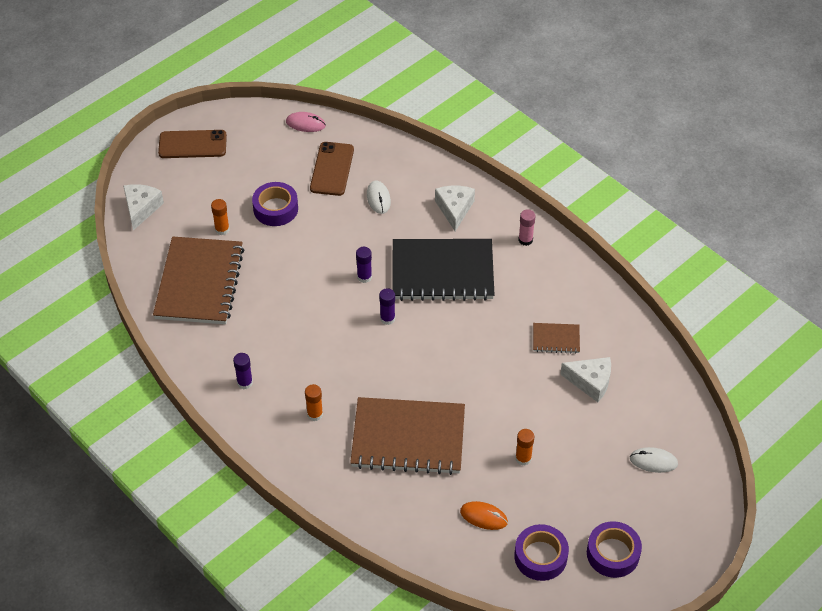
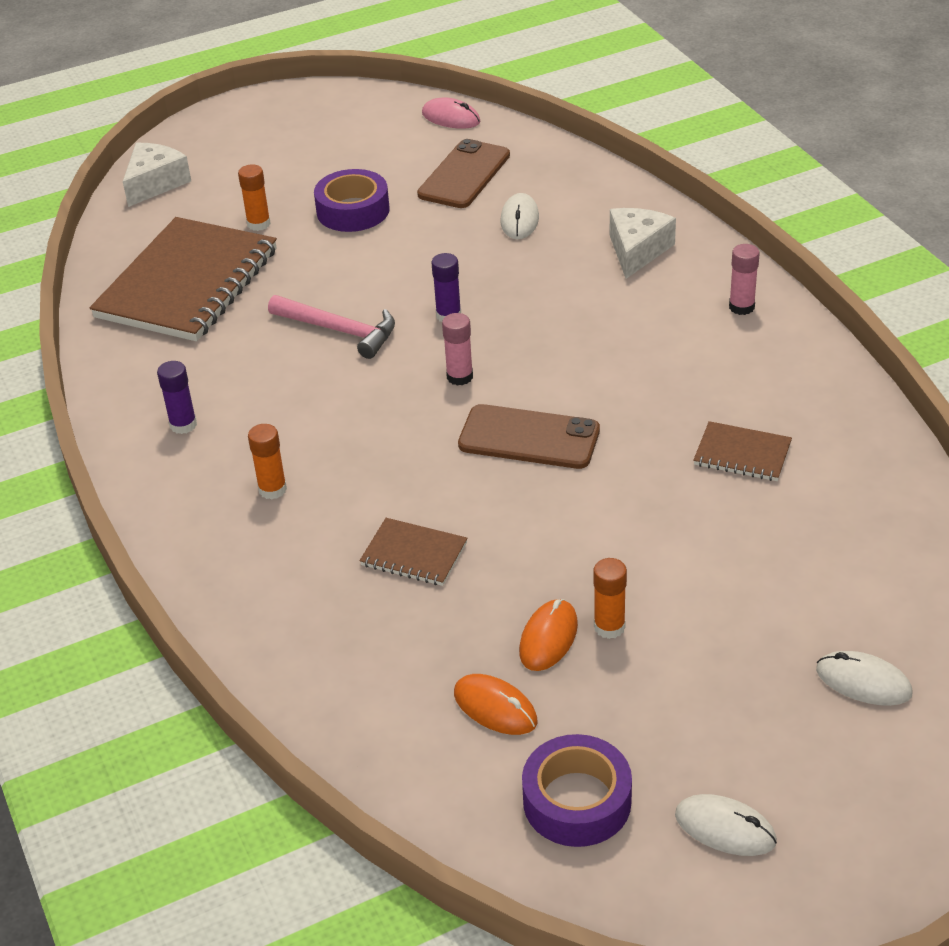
camera: 20 degrees right, 10 degrees down
brown phone [158,130,227,158] -> brown phone moved to [458,404,600,469]
brown notebook [350,397,465,475] -> brown notebook [360,518,467,586], size x0.45
purple glue stick [379,288,395,325] -> pink glue stick [442,313,473,386]
black notebook [392,239,494,301] -> none
white cheese [560,357,611,402] -> none
purple tape [587,521,642,578] -> white mouse [675,794,777,856]
none -> pink hammer [268,295,395,359]
none -> orange mouse [519,599,578,671]

